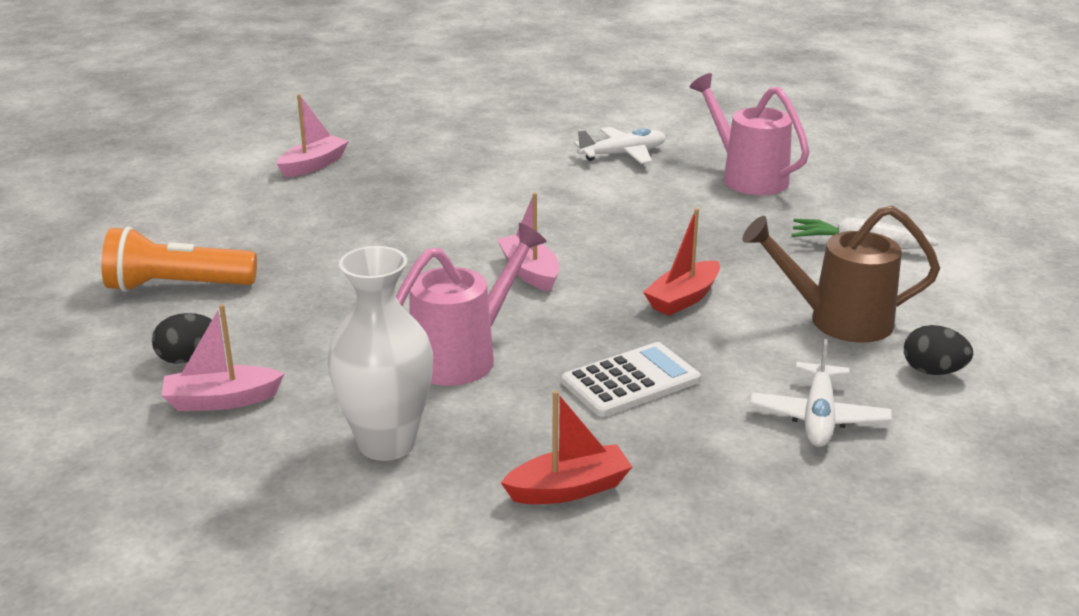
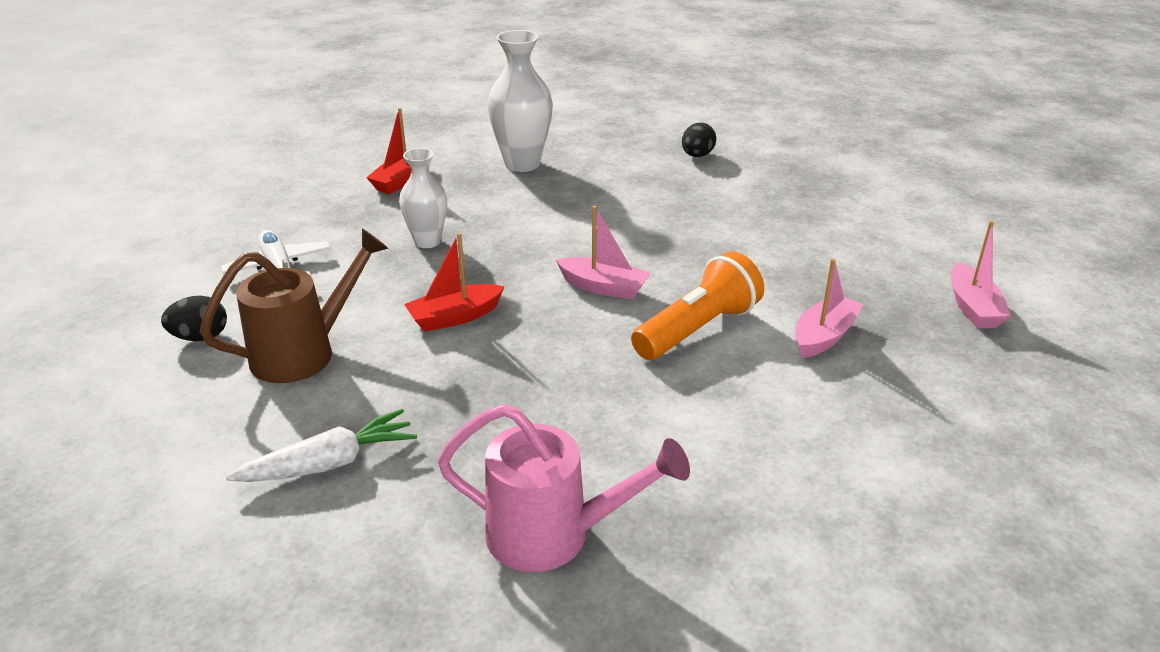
camera: 140 degrees right, 5 degrees up
orange flashlight [102,226,257,292] -> orange flashlight moved to [631,251,764,360]
pink boat [162,304,284,411] -> pink boat moved to [795,258,863,358]
pink watering can [396,223,547,386] -> none
white calculator [562,342,701,417] -> white vase [399,148,447,248]
white plane [574,127,666,164] -> none
red boat [643,208,720,316] -> red boat turned 120 degrees counterclockwise [404,233,505,332]

